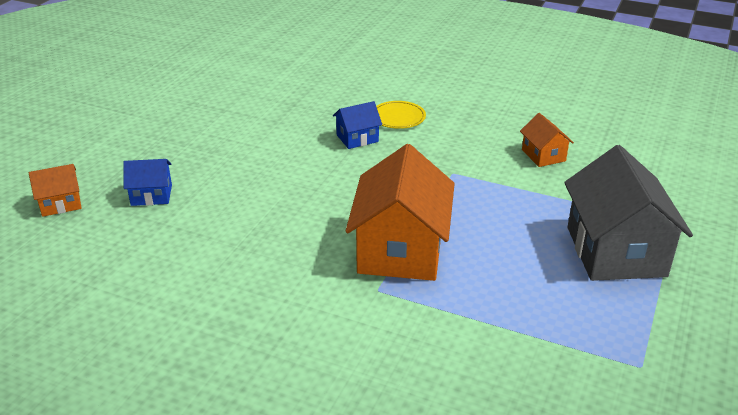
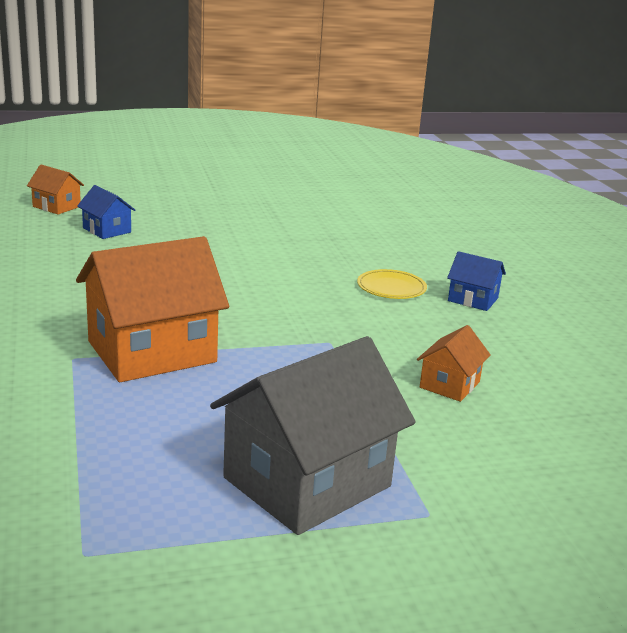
camera: 50 degrees right, 10 degrees down
blue house [333,101,382,149] -> blue house moved to [447,251,506,311]

